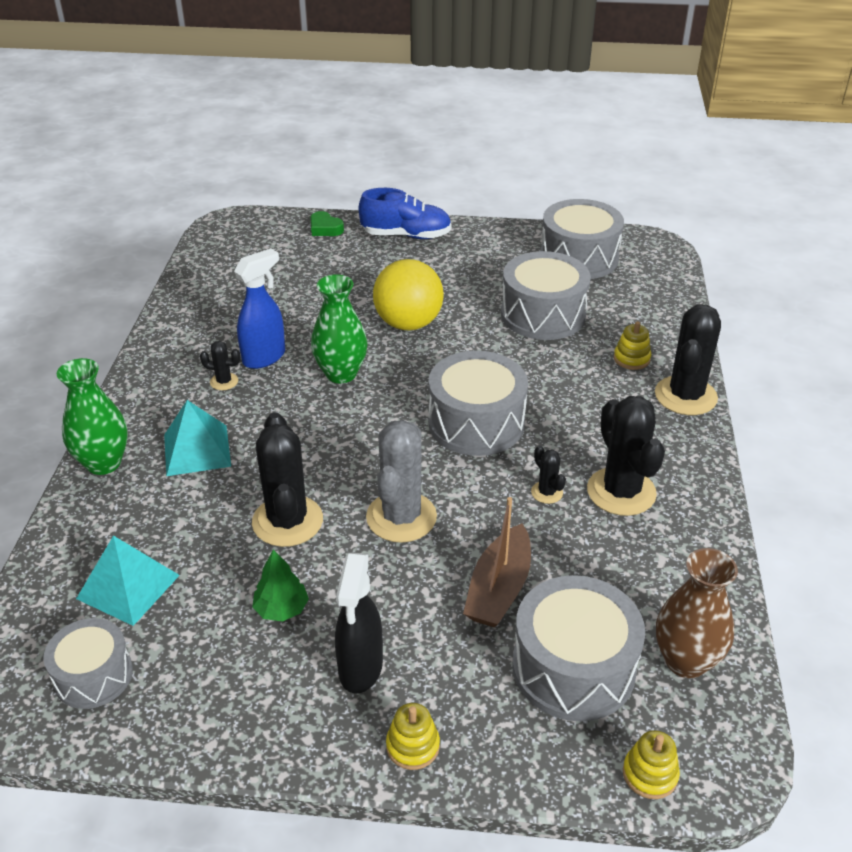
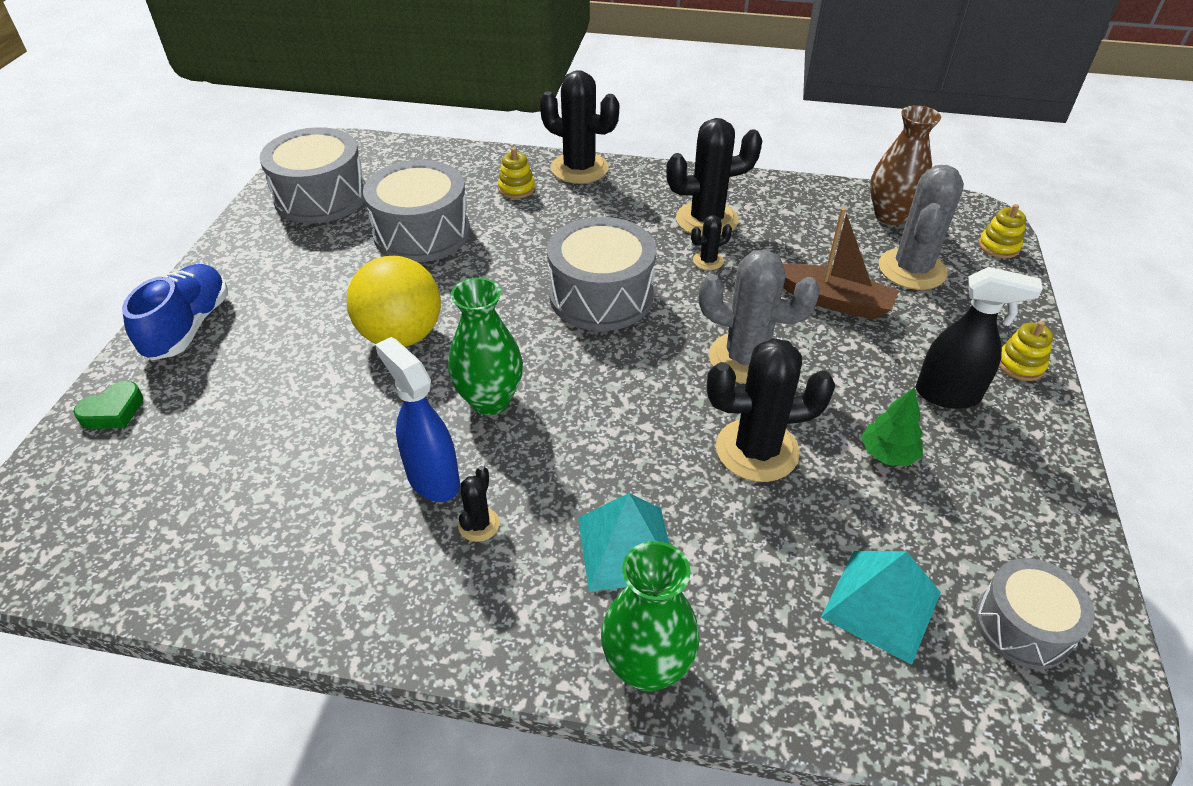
camera: 85 degrees left, 5 degrees up
grey drum [512,575,645,721] -> grey cactus [879,165,964,290]

